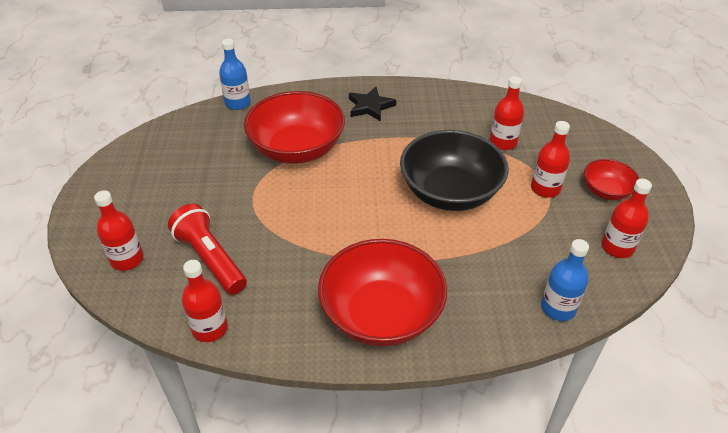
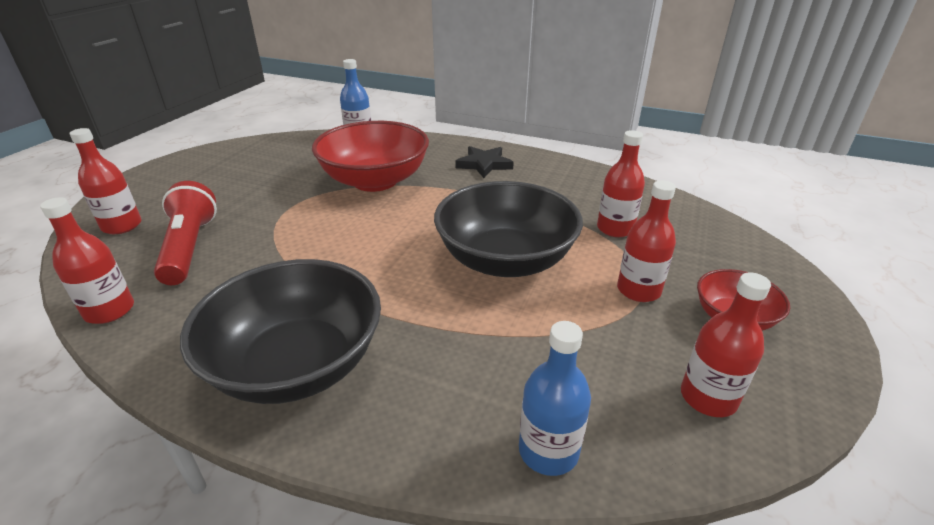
camera: 25 degrees right, 10 degrees down
red bowl [318,239,447,346] -> black bowl [180,259,381,404]

